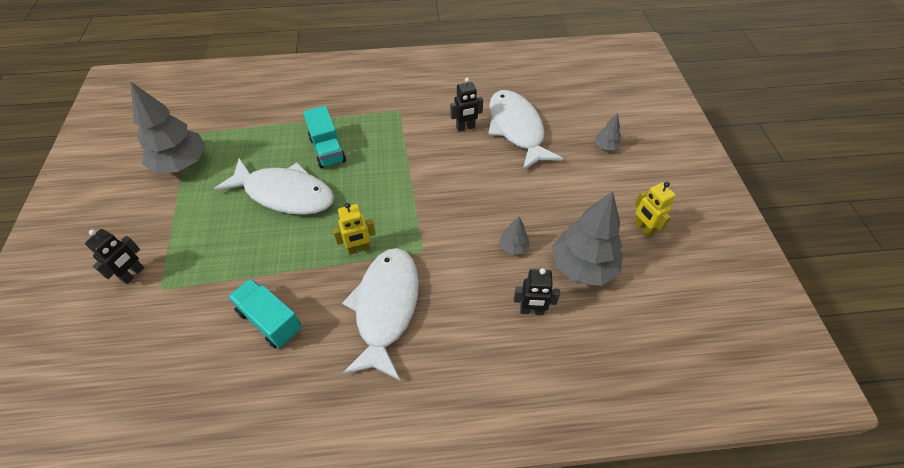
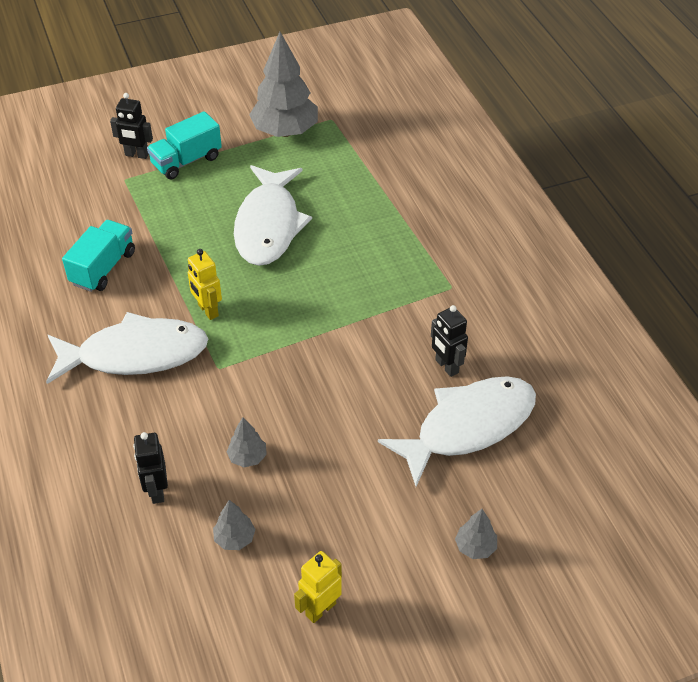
camera: 75 degrees right, 5 degrees down
turquoise truck [303,106,346,169] -> turquoise truck moved to [147,111,222,180]
grey tree [552,191,623,286] -> grey tree [213,500,256,550], size x0.45

